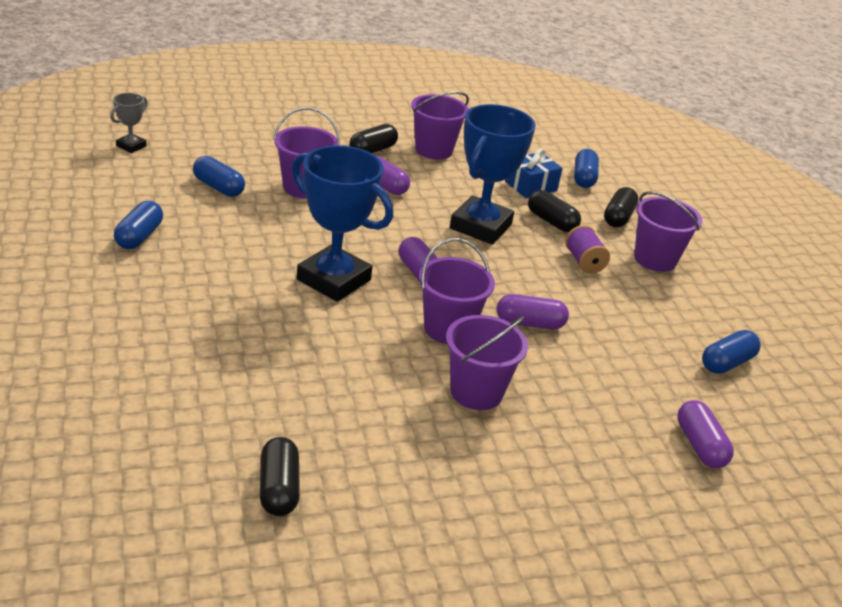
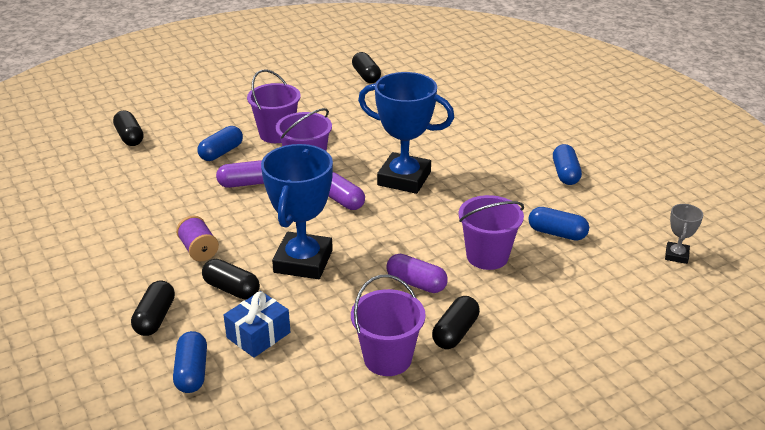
camera: 170 degrees right, 0 degrees up
purple bucket [634,191,702,272] -> none
purple capsule [677,400,734,468] -> black capsule [113,110,143,146]
blue capsule [702,330,761,374] -> blue capsule moved to [198,126,243,161]

